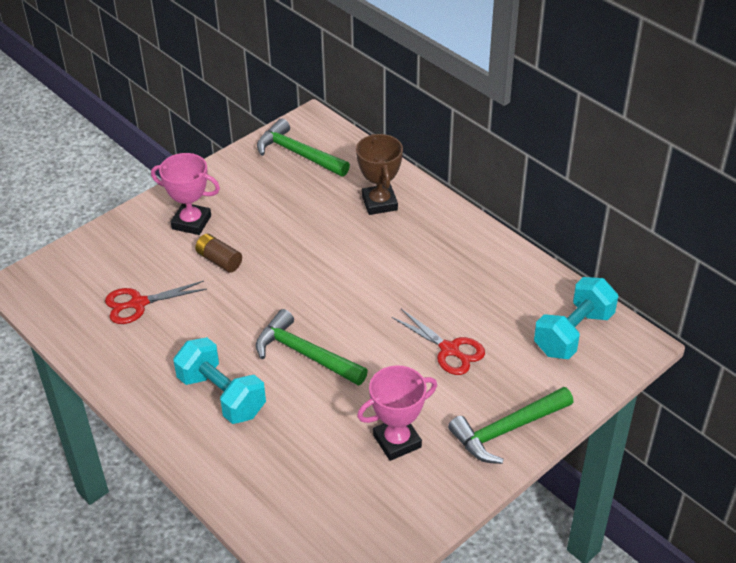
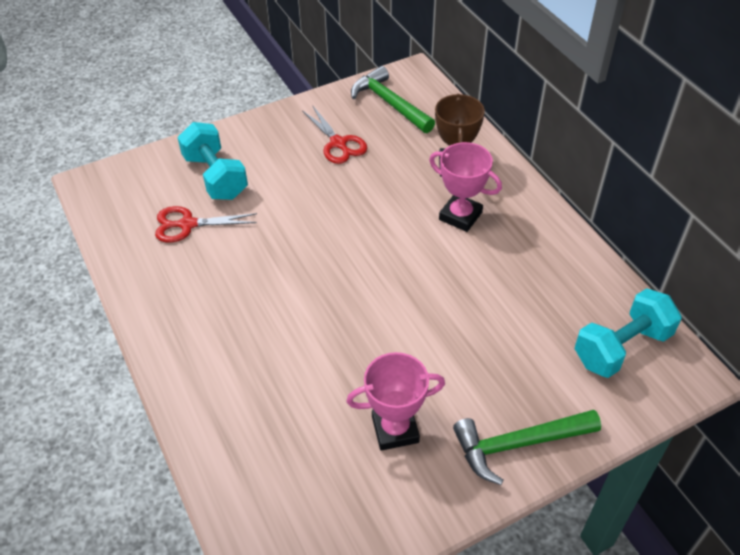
camera: 15 degrees right, 5 degrees up
pink trophy [151,153,220,235] -> pink trophy moved to [429,142,502,232]
turquoise dumbbell [174,337,266,424] -> turquoise dumbbell moved to [177,122,248,200]
brown battery [195,234,242,273] -> none
green hammer [256,309,368,386] -> none
red scissors [392,309,485,375] -> red scissors moved to [302,106,367,164]

